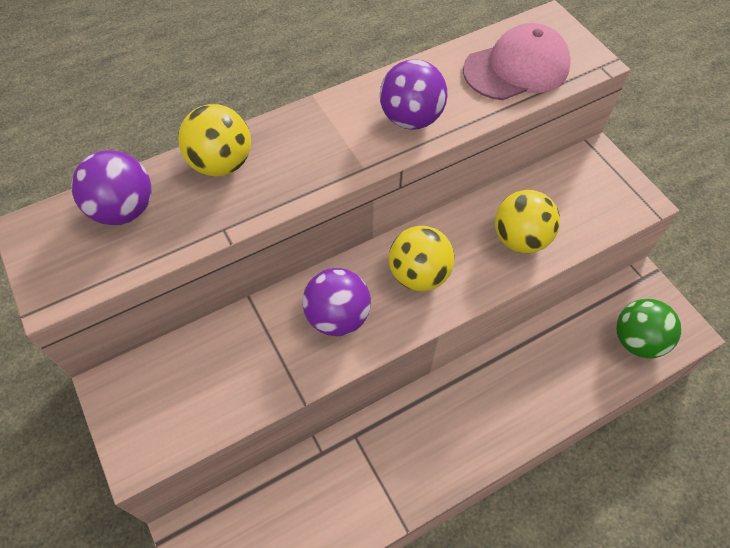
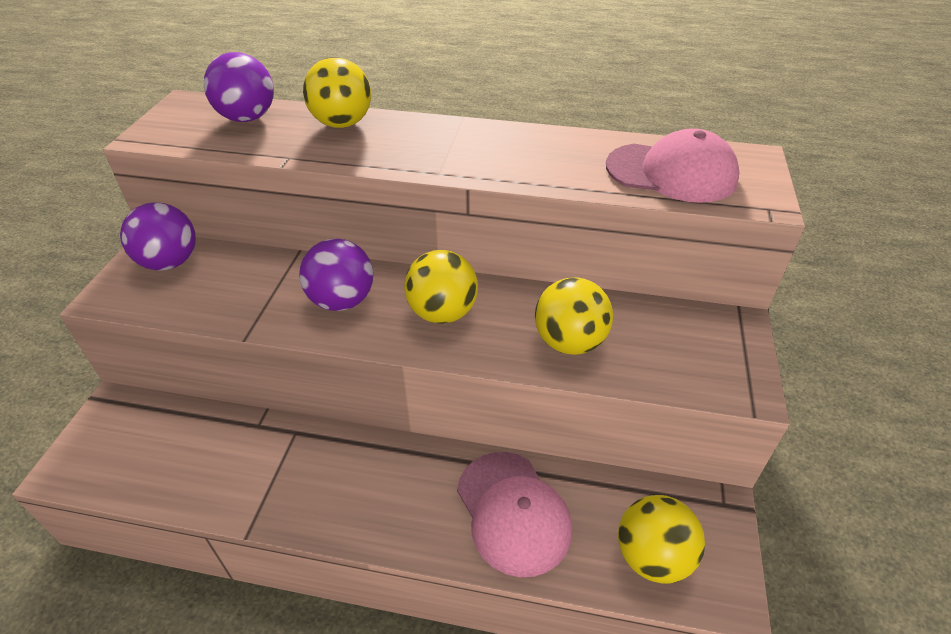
camera: 40 degrees right, 15 degrees down
purple ball [380,59,447,130] -> purple ball moved to [120,203,196,270]
green ball [616,299,681,358] -> yellow ball [618,495,705,584]
none -> pink cap [457,452,572,577]

